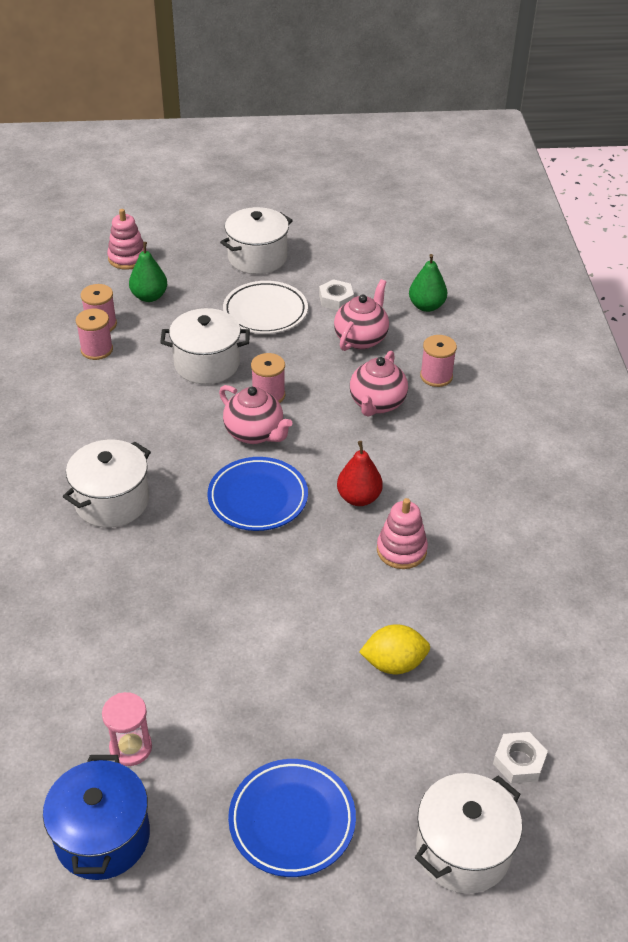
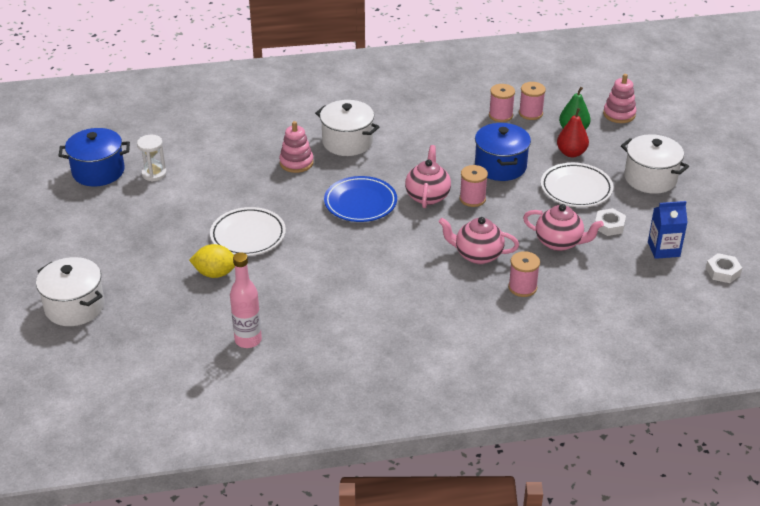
camera: 85 degrees right, 5 degrees down
pink hourglass [102,692,152,766] -> white hourglass [137,135,167,182]
white pot [160,308,250,384] -> blue pot [475,123,531,181]
pink teapot [219,385,293,444] -> pink teapot turned 150 degrees clockwise [405,145,451,208]
blue plate [228,759,356,877] -> none
red pear [337,441,383,506] -> red pear moved to [557,108,589,157]
yellow lemon [359,624,430,674] -> yellow lemon turned 75 degrees counterclockwise [189,244,235,278]
pink stacking toy [377,498,428,569] -> pink stacking toy moved to [279,121,314,173]
green pear [409,254,447,312] -> none
white nut [493,732,548,784] -> white nut moved to [706,253,742,283]
none -> white plate [210,207,286,256]
none -> pink bottle [230,252,262,348]
none -> blue carton [648,201,688,259]

